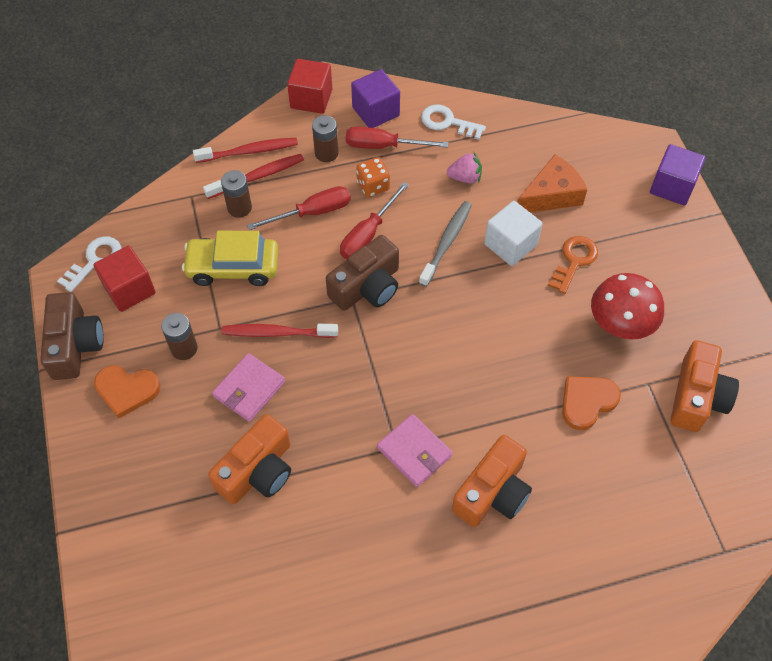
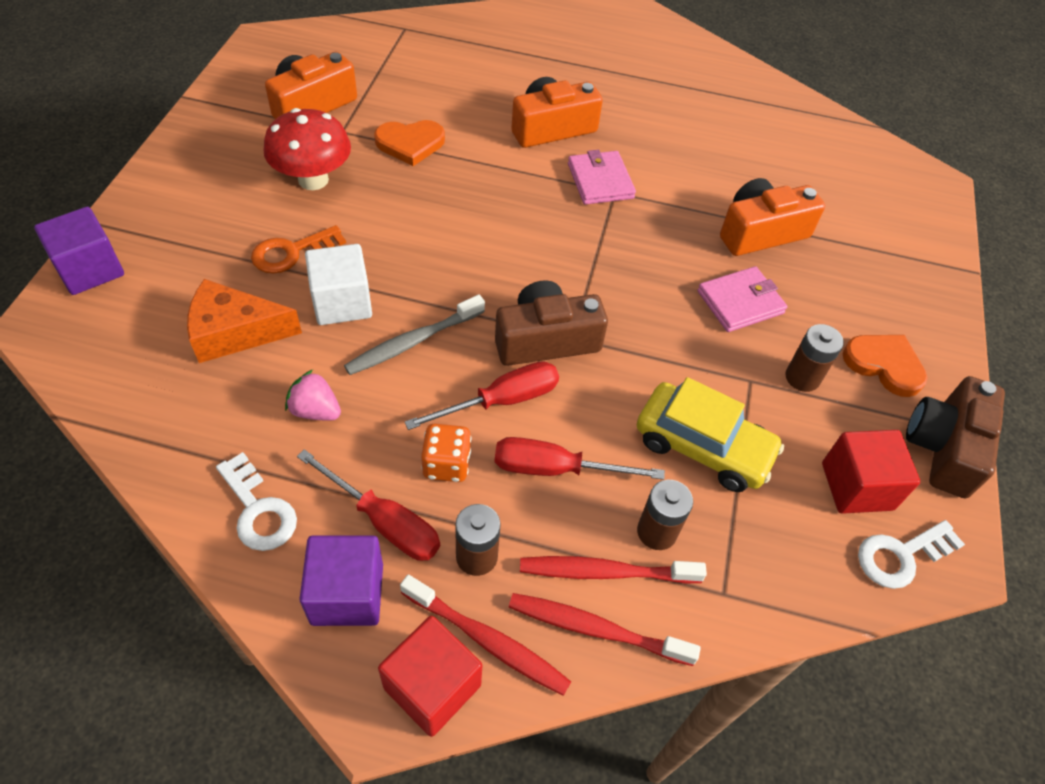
camera: 155 degrees left, 5 degrees down
red toothbrush [222,324,338,338] -> red toothbrush moved to [400,574,571,696]

